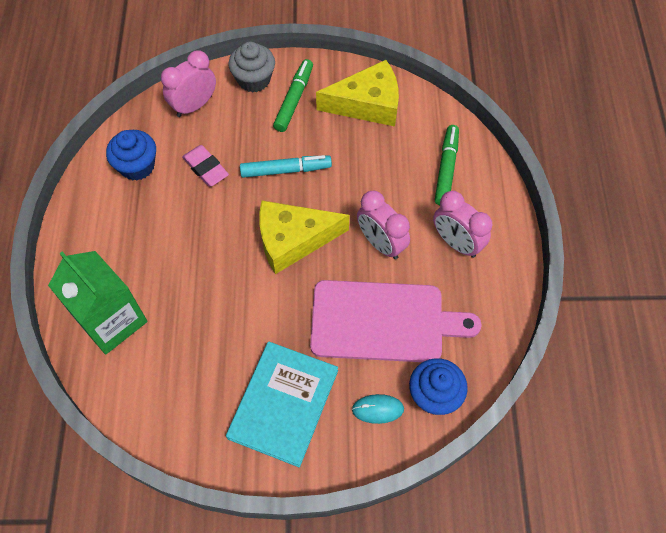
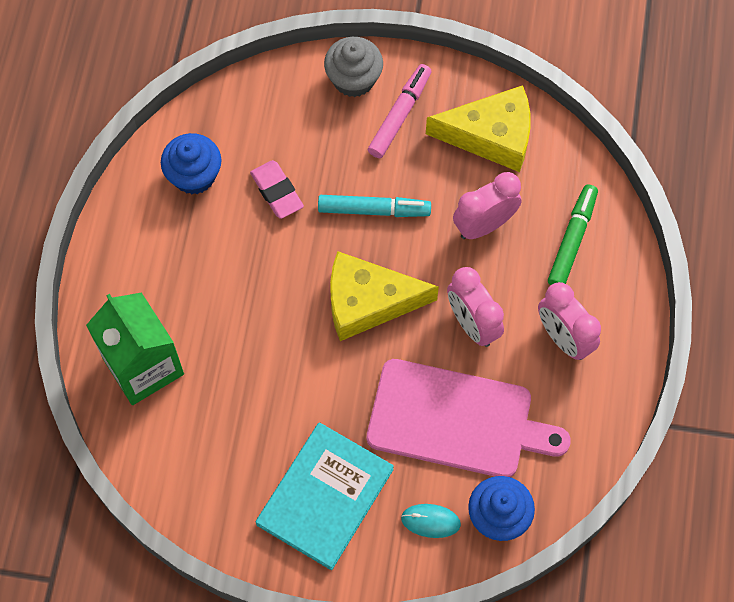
camera: 10 degrees right, 5 degrees up
pink clock [161,51,216,117] -> pink clock moved to [453,172,522,239]
green marker [273,59,313,132] -> pink marker [368,64,432,158]

